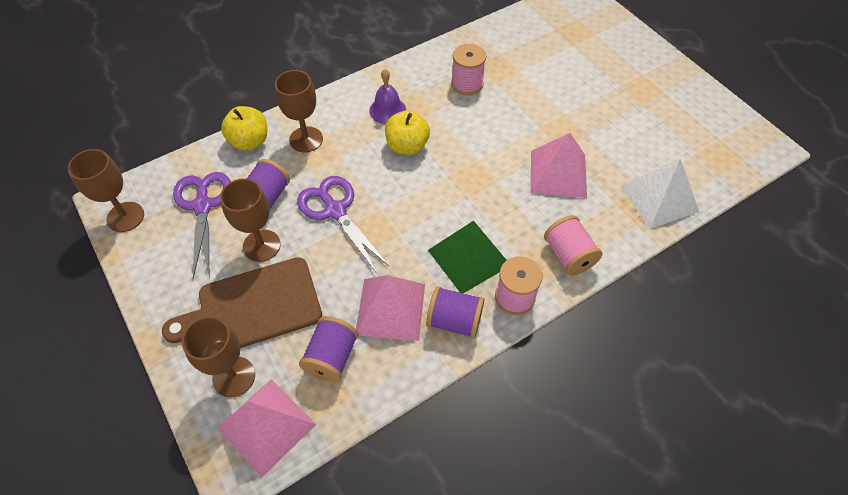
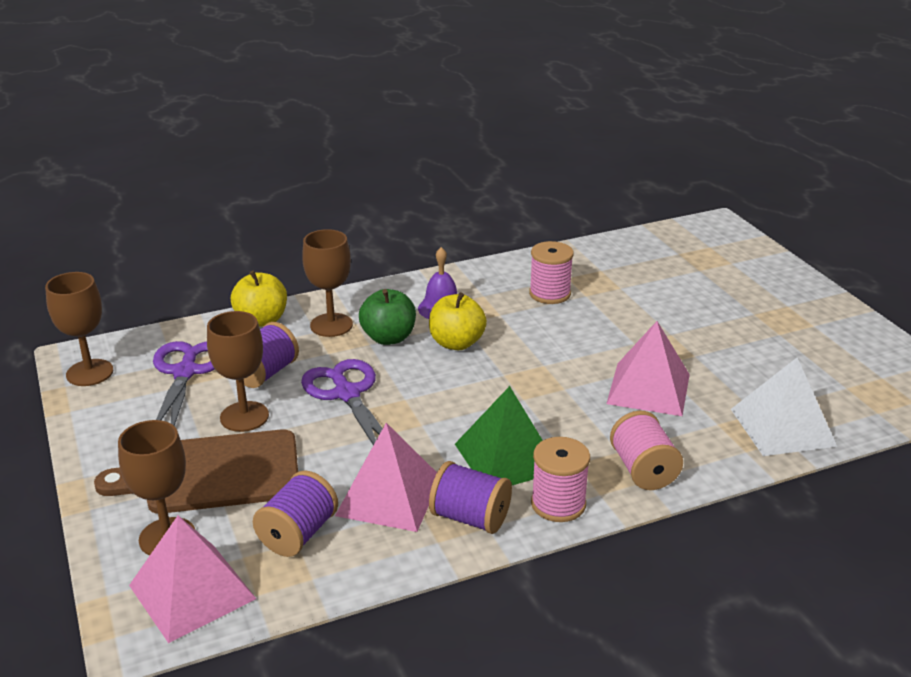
camera: 10 degrees right, 25 degrees down
none -> green apple [359,289,416,345]

